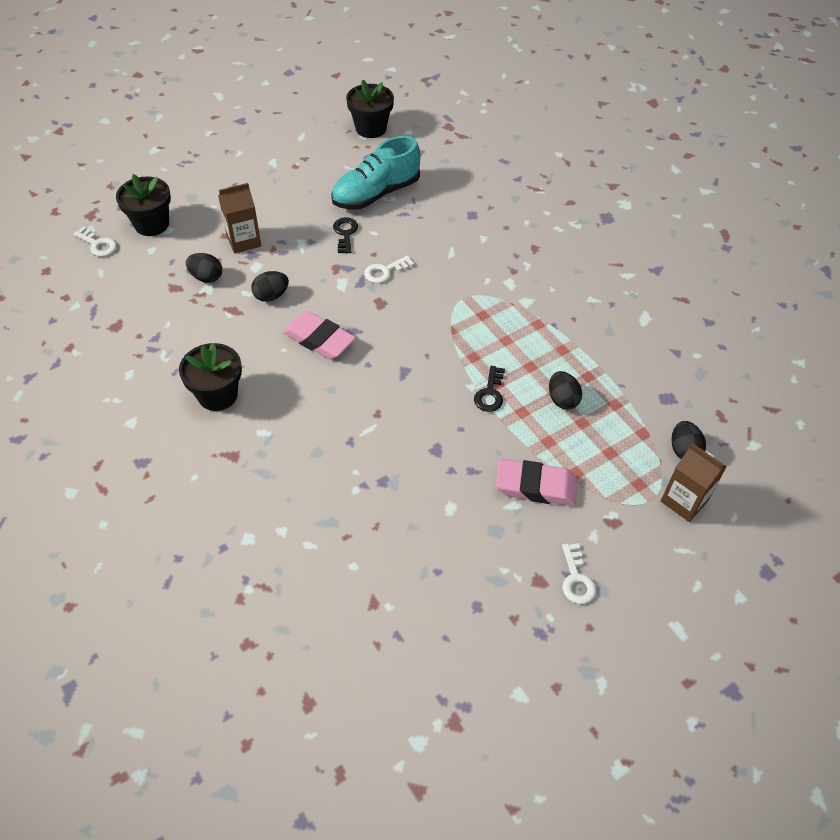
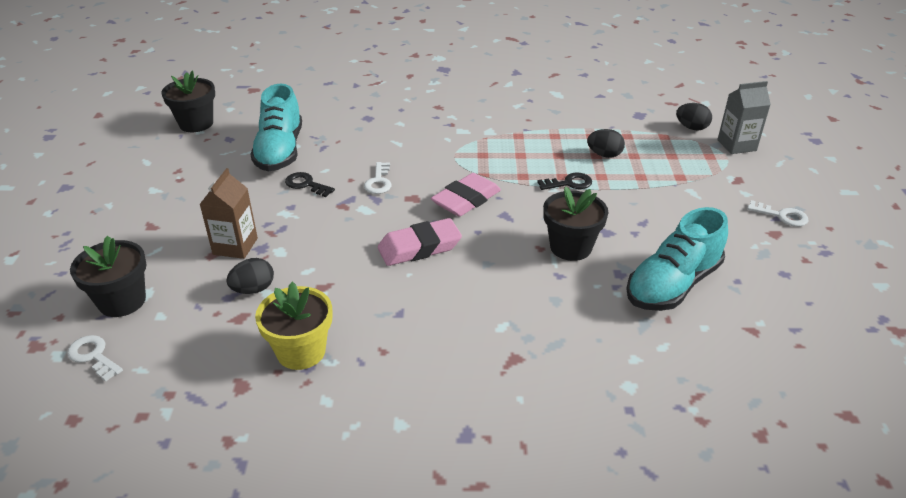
camera: 55 degrees left, 15 degrees down
white key [73,226,117,257] -> white key turned 120 degrees counterclockwise [67,335,123,382]
black flower pot [179,343,242,411] -> black flower pot moved to [543,186,608,261]
black egg [251,271,289,302] -> none
black key [474,366,505,412] -> black key turned 60 degrees counterclockwise [537,173,592,190]
pink eraser [496,459,577,506] -> pink eraser moved to [431,173,501,216]
brown carton [661,443,727,522] -> grey carton [717,81,771,154]
none -> yellow flower pot [255,282,332,370]
none -> turquoise shoe [626,207,728,311]

